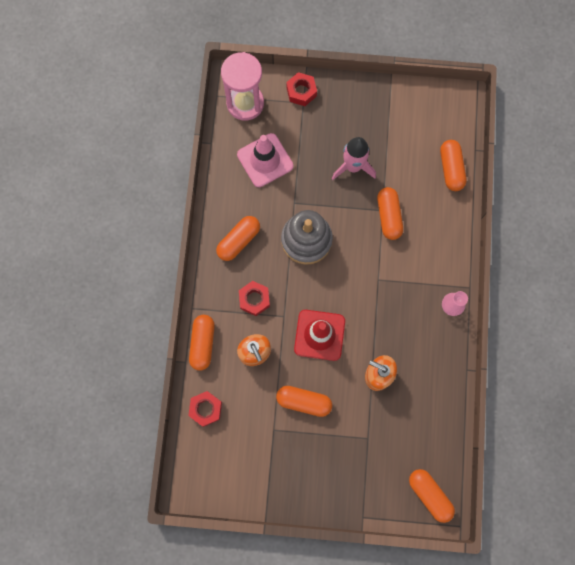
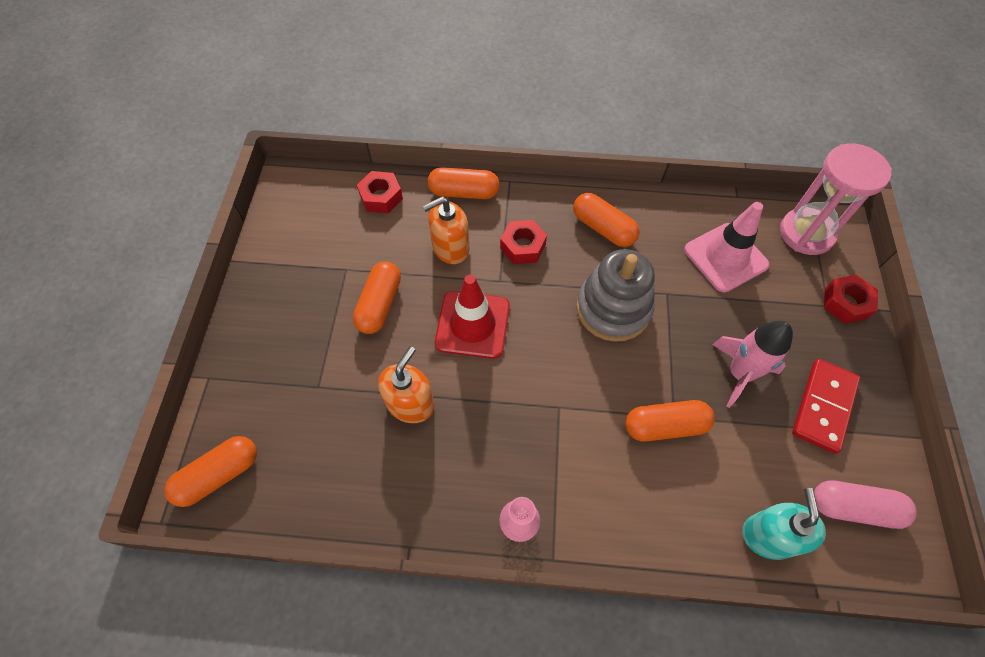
camera: 90 degrees right, 15 degrees down
orange capsule [440,140,467,191] -> turquoise soap dispenser [742,488,826,560]
none -> red domino [792,359,860,454]
none -> pink capsule [814,481,917,529]

